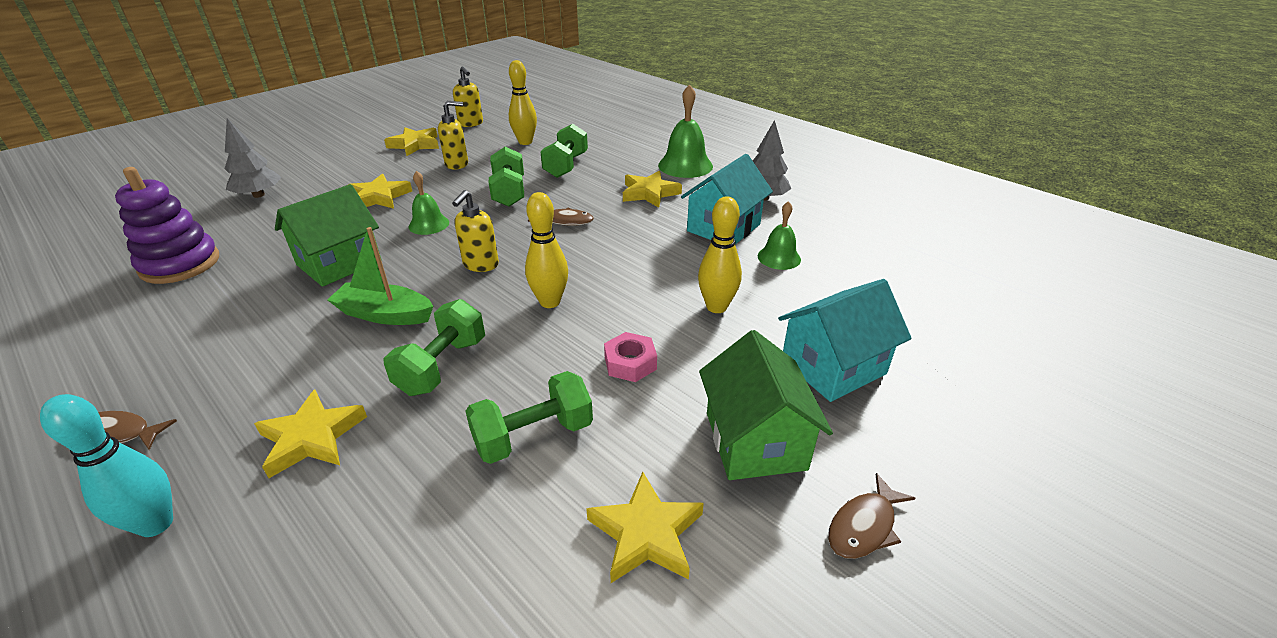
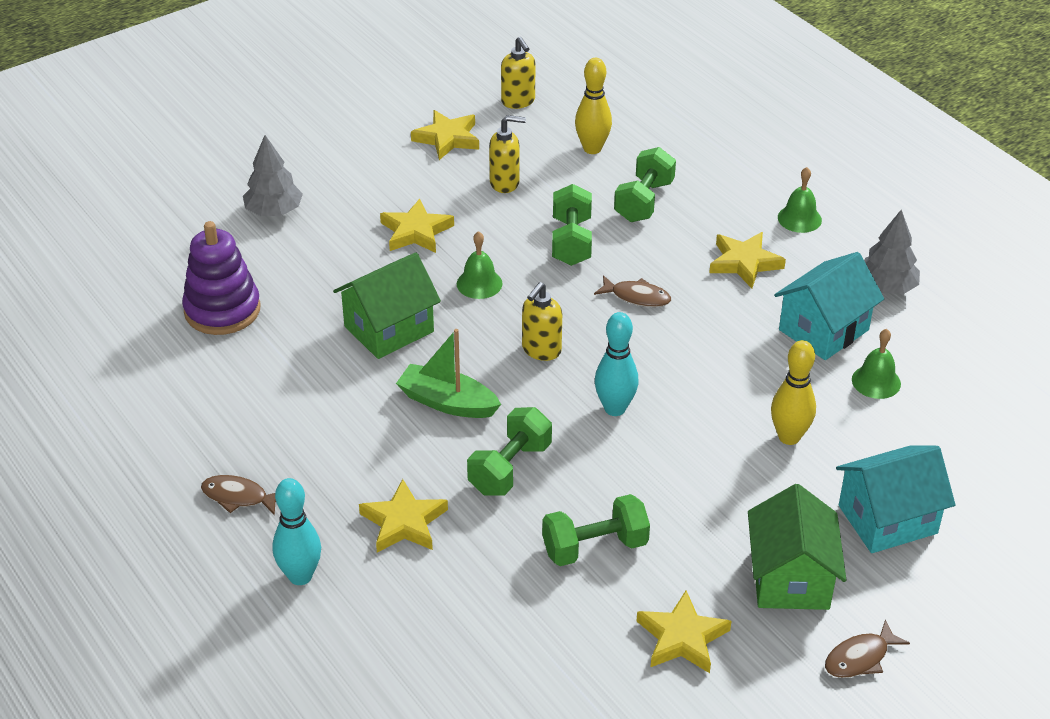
camera: 10 degrees right, 5 degrees up
yellow bowling pin [525,192,568,308] -> turquoise bowling pin [595,312,638,416]
pink nut [604,332,657,382] -> none
green bell [658,84,713,178] -> green bell [778,167,822,233], size x0.61

